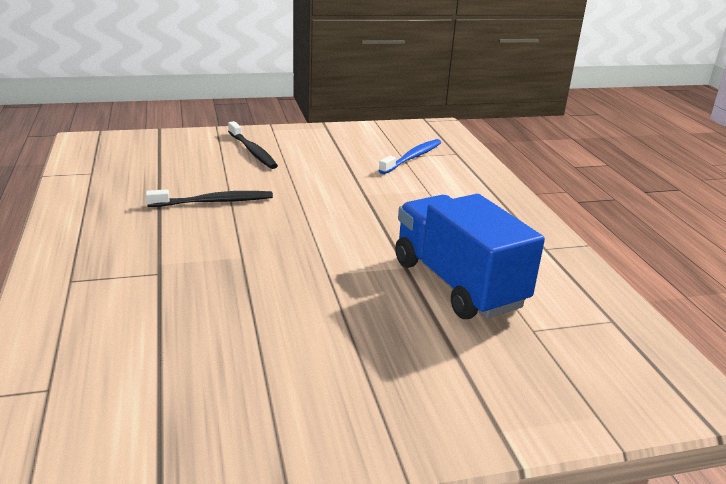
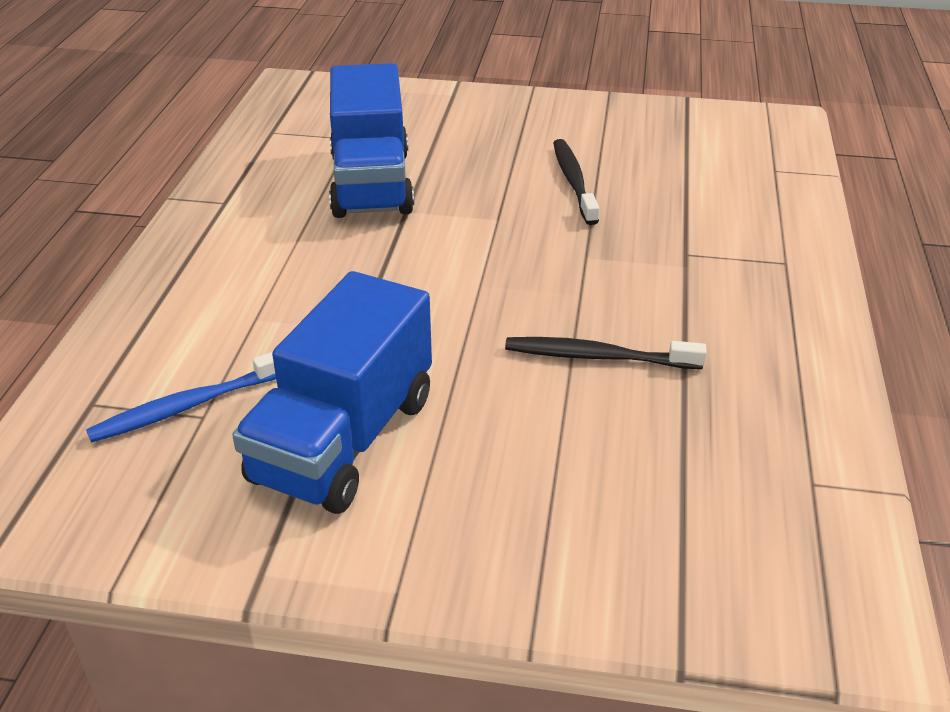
camera: 155 degrees left, 10 degrees up
black toothbrush [228,121,278,169] -> black toothbrush moved to [553,139,599,225]
none -> blue truck [232,271,432,514]

